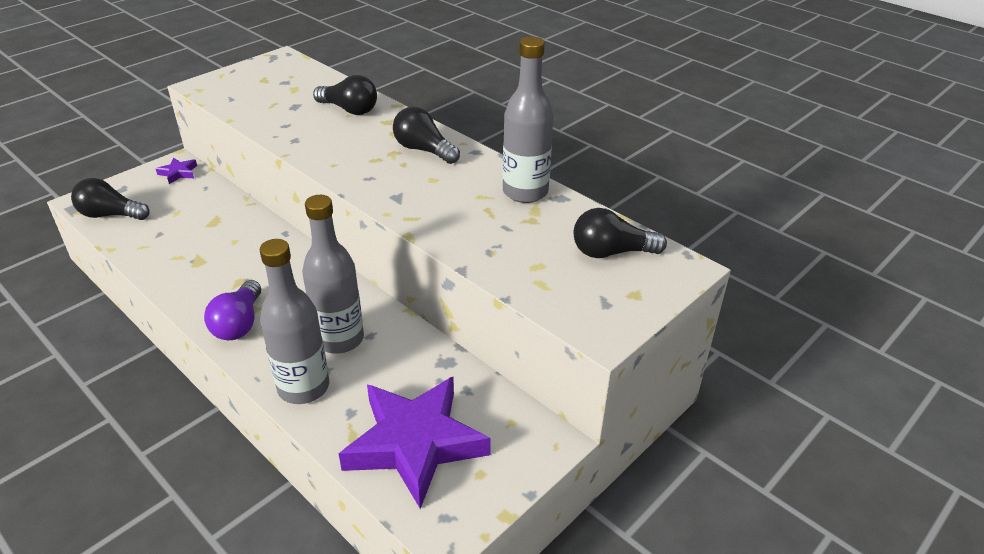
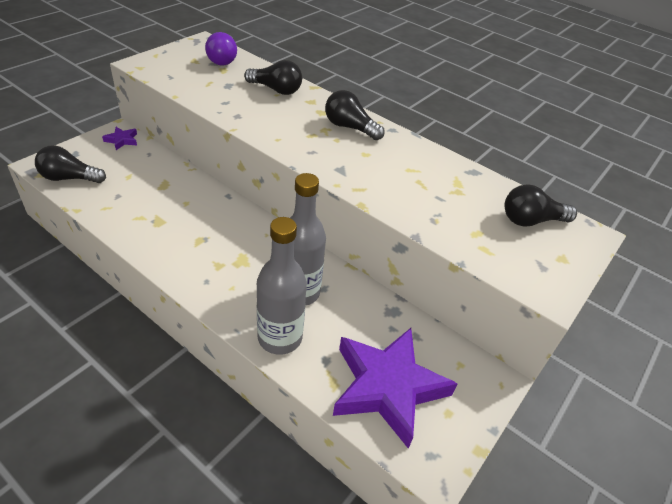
camera: 10 degrees left, 5 degrees up
purple light bulb [204,280,261,340] -> purple light bulb moved to [205,32,237,65]
grey bottle [503,37,554,203] -> none

